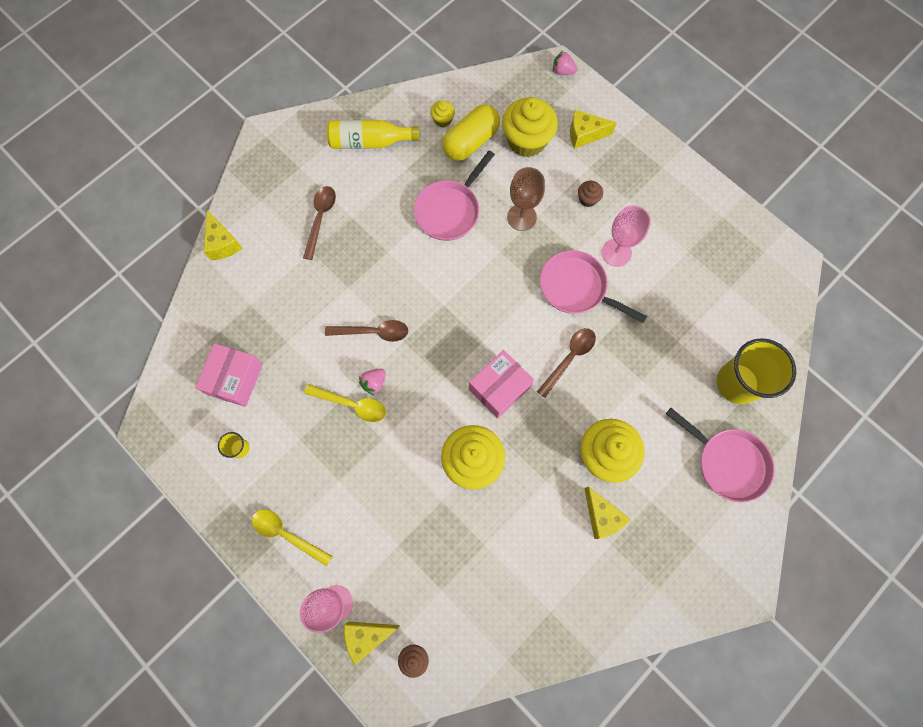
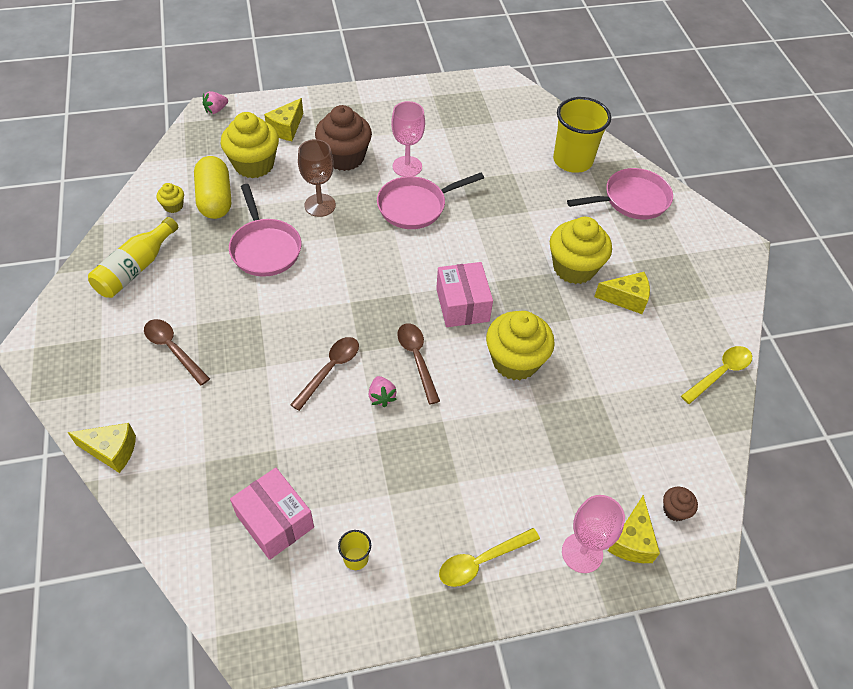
camera: 60 degrees left, 20 degrees down
yellow spoon [304,384,386,422] -> yellow spoon moved to [681,346,752,404]
brown spoon [537,328,596,398] -> brown spoon moved to [397,323,440,405]
brown cupcake [578,181,603,207] -> brown cupcake [315,105,372,171], size x2.20

